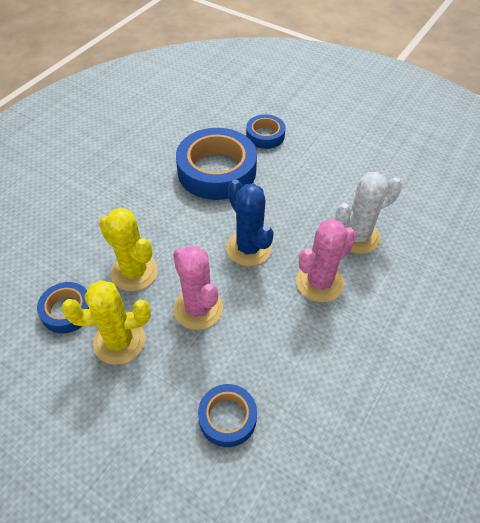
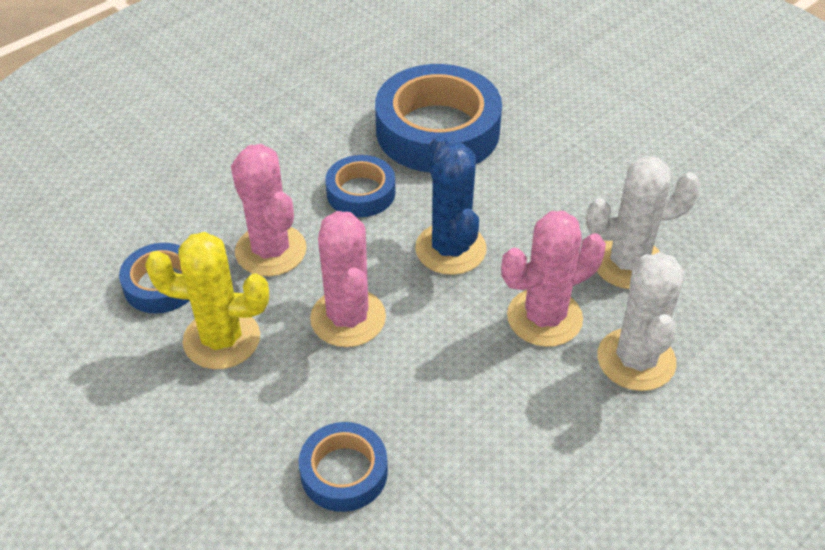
camera: 15 degrees right, 5 degrees down
yellow cactus [99,207,158,291] -> pink cactus [231,144,307,276]
blue tape [246,114,286,149] -> blue tape moved to [325,155,395,217]
none -> white cactus [597,252,685,391]

